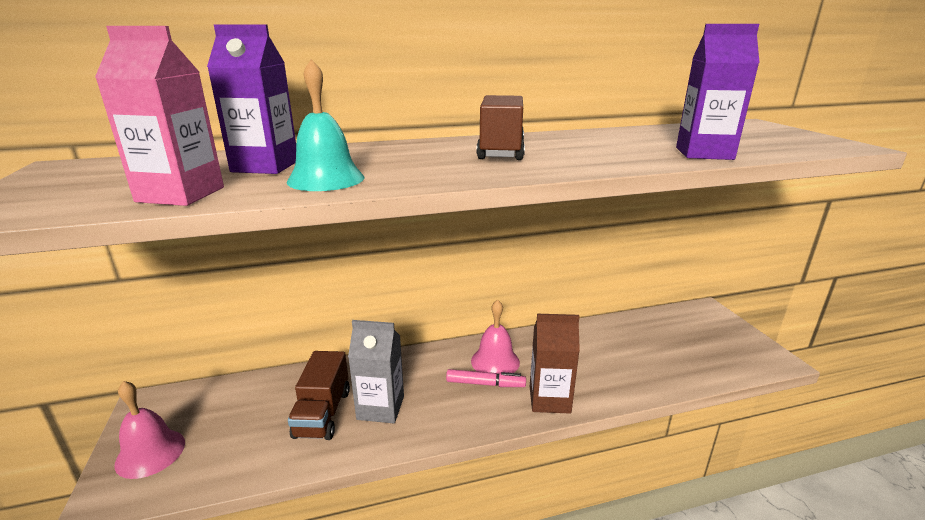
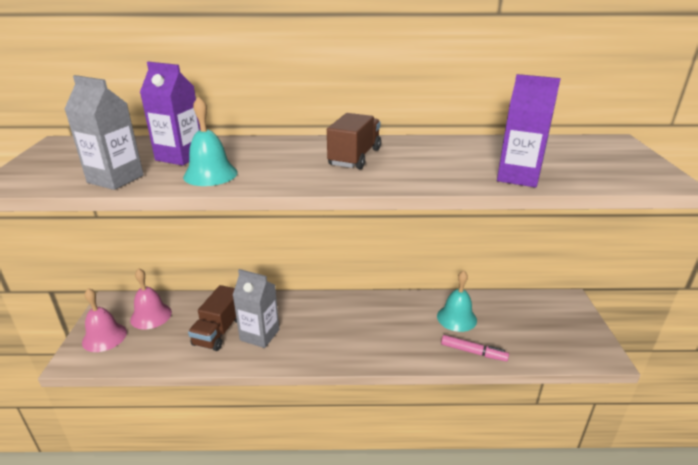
camera: 15 degrees right, 5 degrees up
pink carton [95,26,224,206] -> grey carton [65,75,144,190]
pink marker [446,369,526,387] -> pink marker moved to [441,335,509,361]
pink bell [471,299,520,374] -> pink bell moved to [130,268,172,329]
brown carton [530,314,580,414] -> none
none -> turquoise bell [437,270,477,332]

